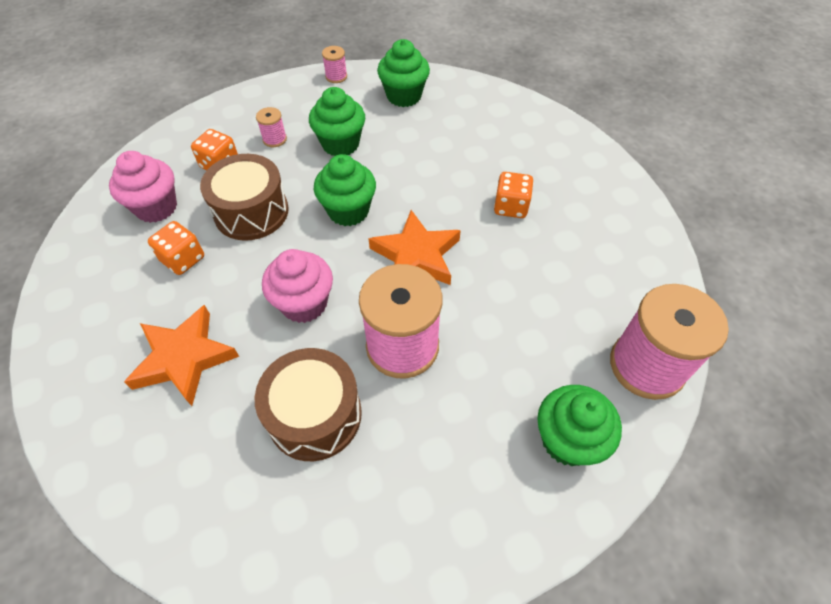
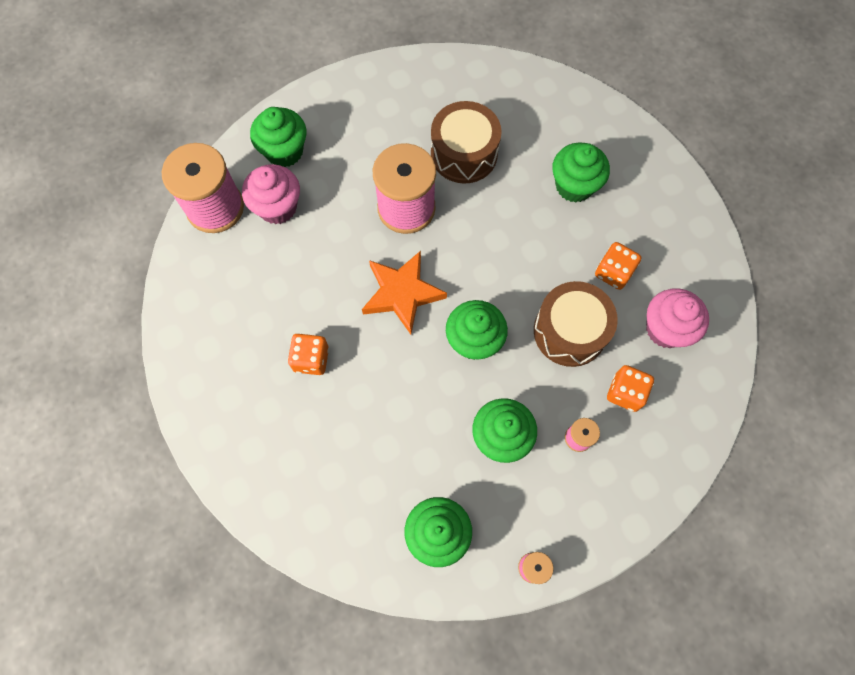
camera: 175 degrees right, 15 degrees up
orange star [124,305,239,406] -> green cupcake [552,142,610,203]
pink cupcake [262,249,333,323] -> pink cupcake moved to [242,164,300,224]

